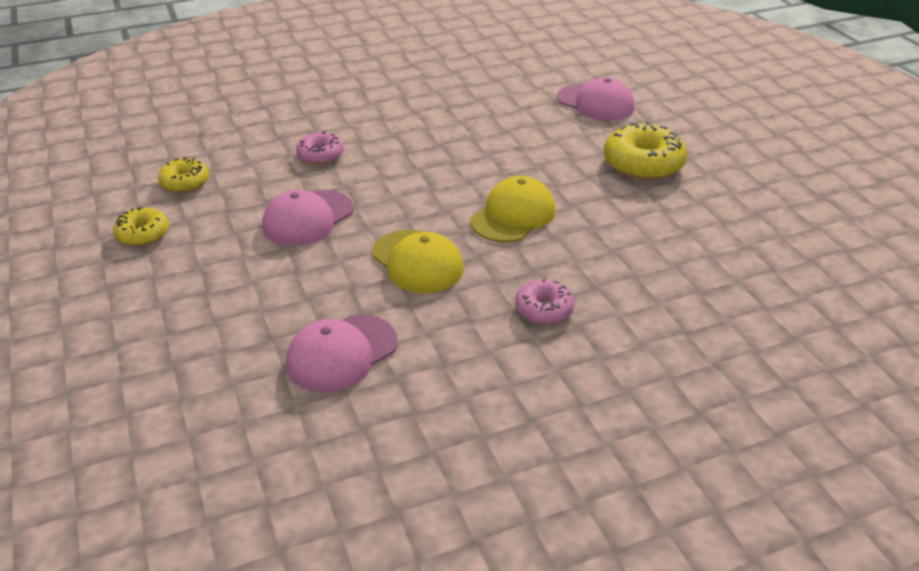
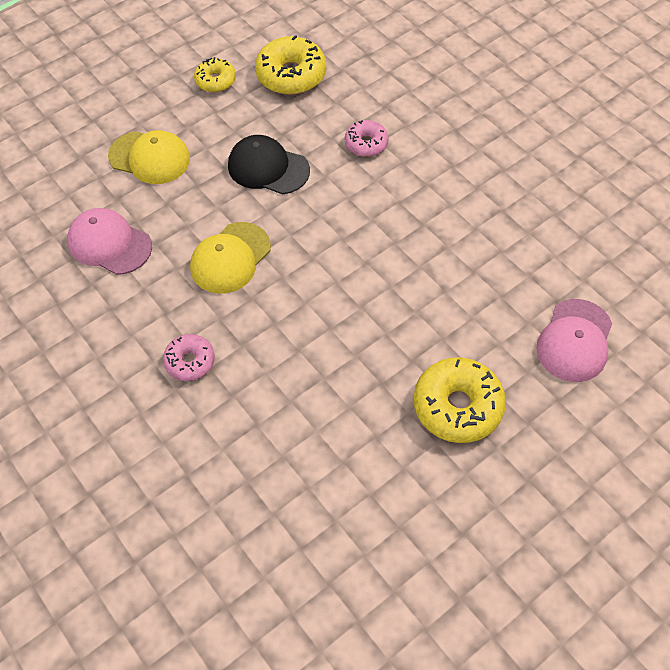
camera: 75 degrees right, 20 degrees up
yellow donut [158,158,209,193] -> yellow donut [255,35,326,95], size x1.71
pink cap [262,189,354,246] -> black cap [228,135,310,194]
yellow cap [471,176,556,243] -> yellow cap moved to [108,130,190,184]

